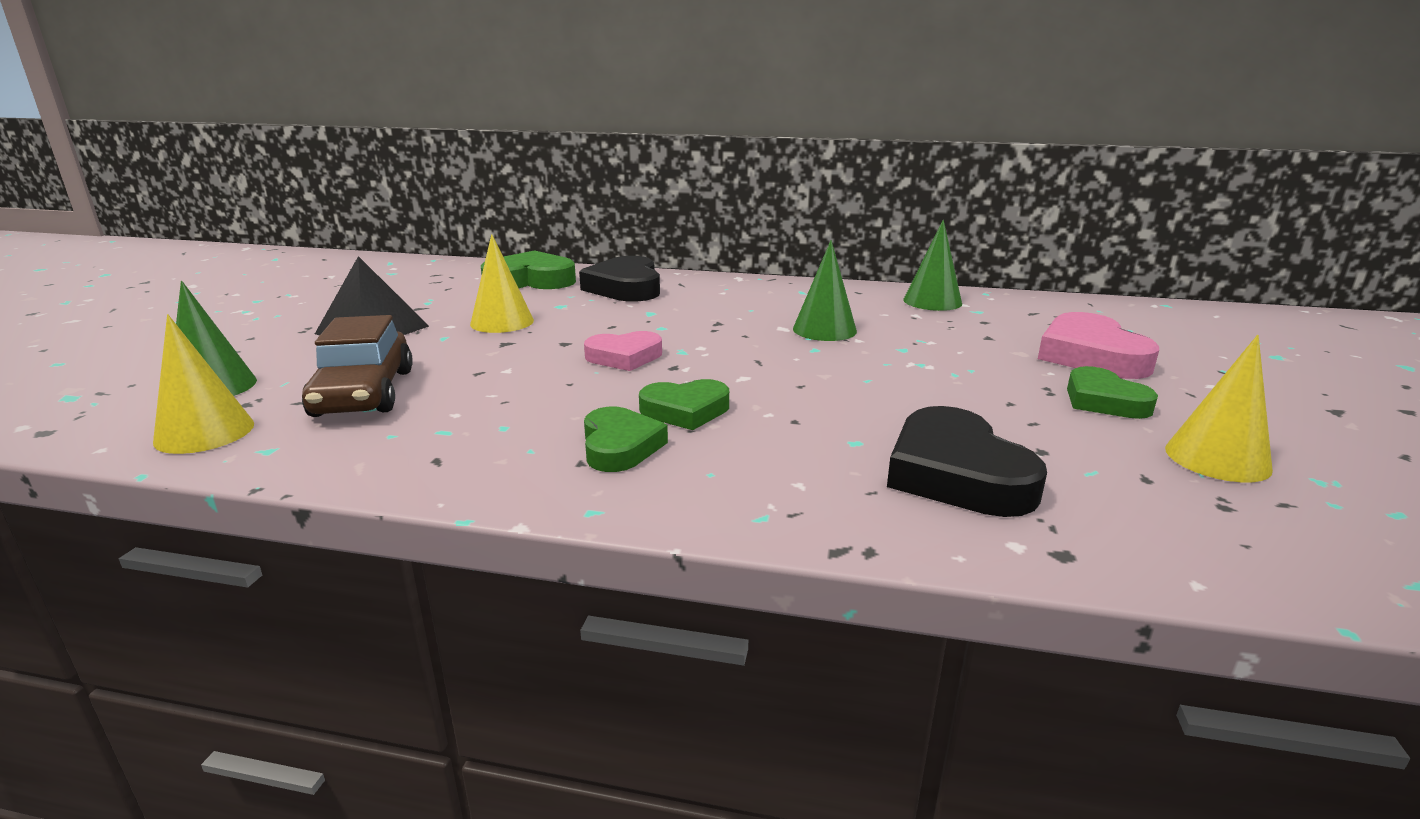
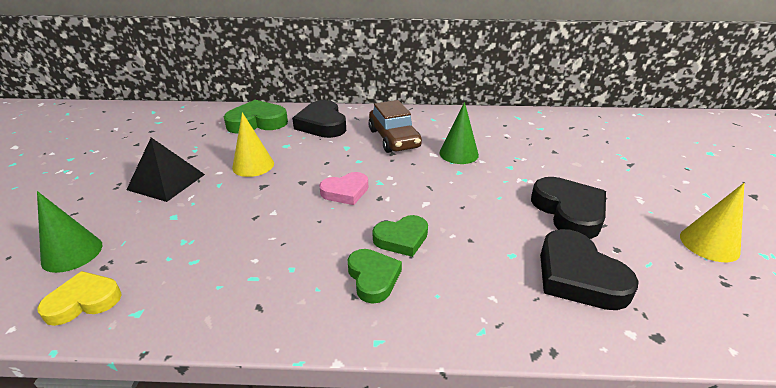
camera: 10 degrees left, 10 degrees up
yellow cone [153,314,254,454] -> yellow heart [37,271,122,326]
brown car [302,315,413,417] -> brown car moved to [368,100,422,153]
green cone [903,220,962,311] -> none
pink heart [1038,312,1159,379] -> none
green heart [1067,366,1158,419] -> none
none -> black heart [531,177,606,239]

